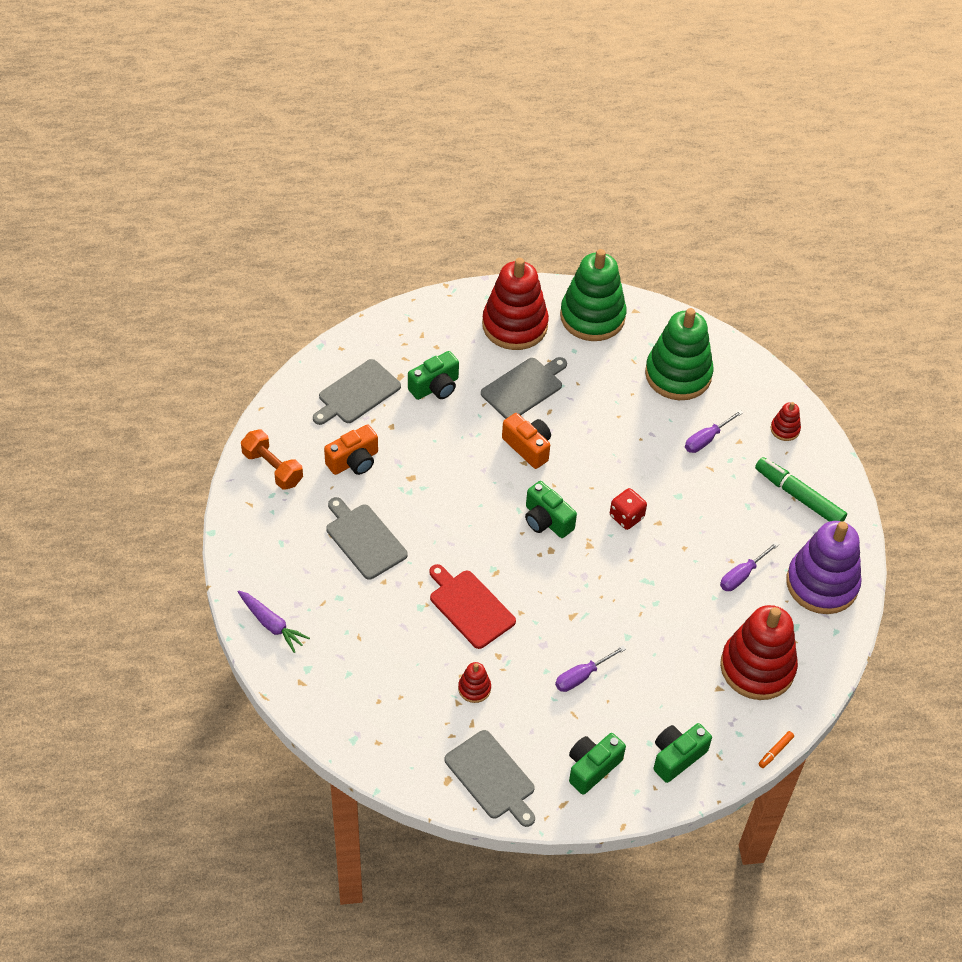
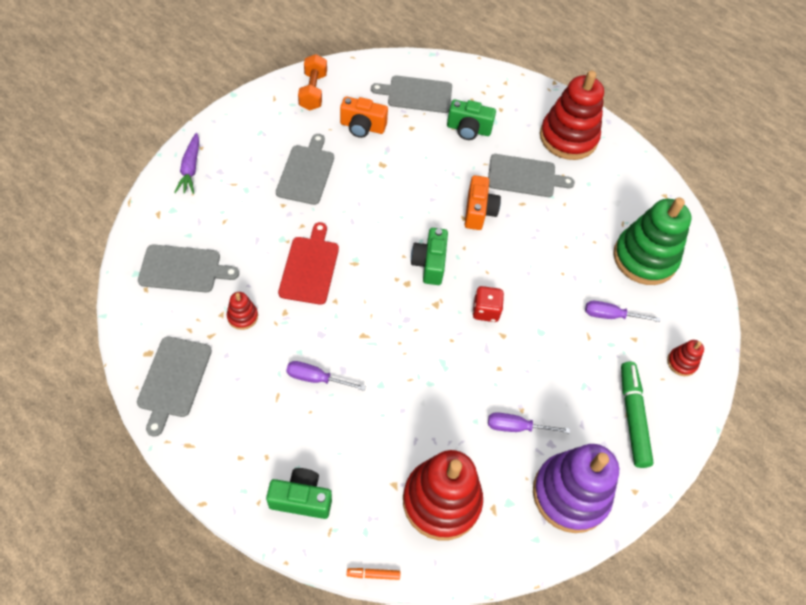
camera: 45 degrees right, 5 degrees up
green stacking toy [560,249,627,341] -> none
green camera [569,733,626,795] -> none
none -> grey cutting board [138,244,239,292]

